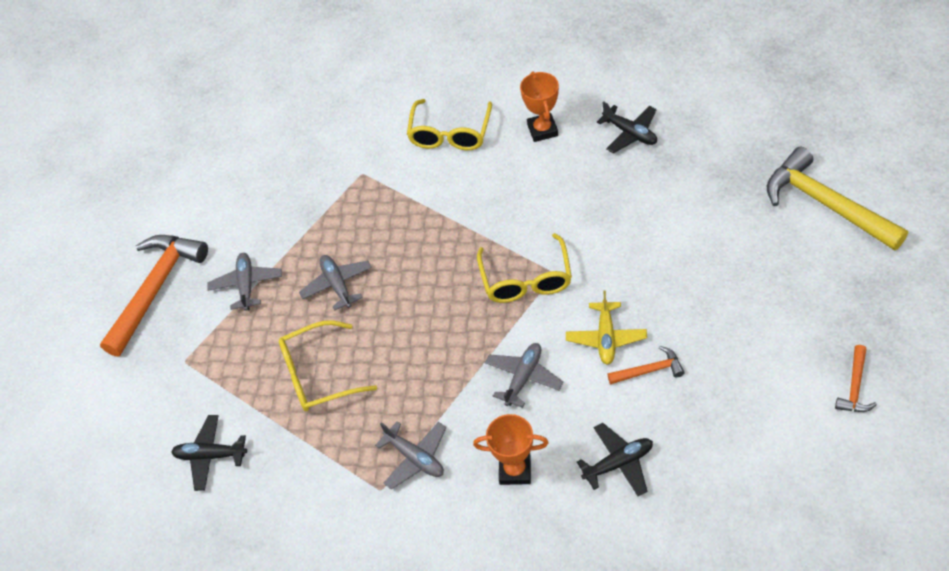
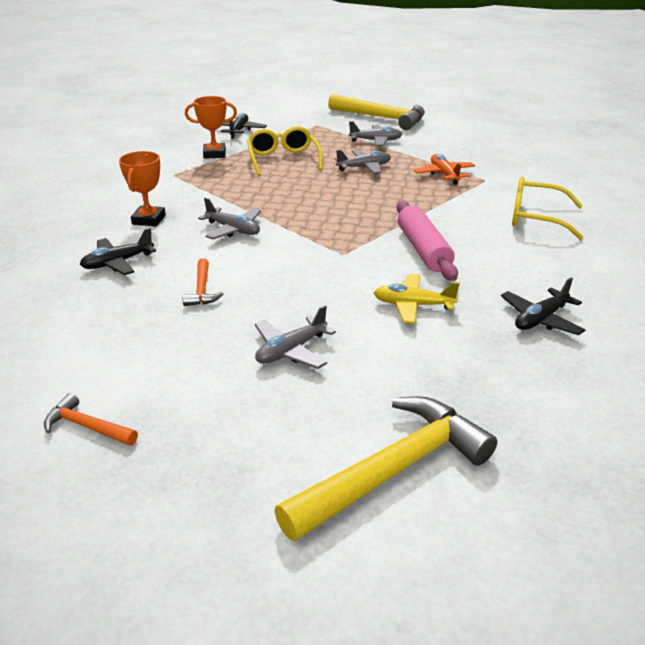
camera: 90 degrees right, 20 degrees down
orange hammer [100,235,208,357] -> yellow hammer [328,94,425,130]
grey plane [375,421,446,489] -> grey plane moved to [255,305,336,369]
yellow glasses [477,233,572,303] -> none
orange trophy [520,72,559,142] -> orange trophy moved to [185,96,237,159]
yellow plane [566,290,647,365] -> yellow plane moved to [374,274,460,324]
black plane [577,423,653,496] -> black plane turned 75 degrees clockwise [80,228,156,275]
none -> pink rolling pin [397,201,458,281]
none -> orange plane [414,154,475,185]

